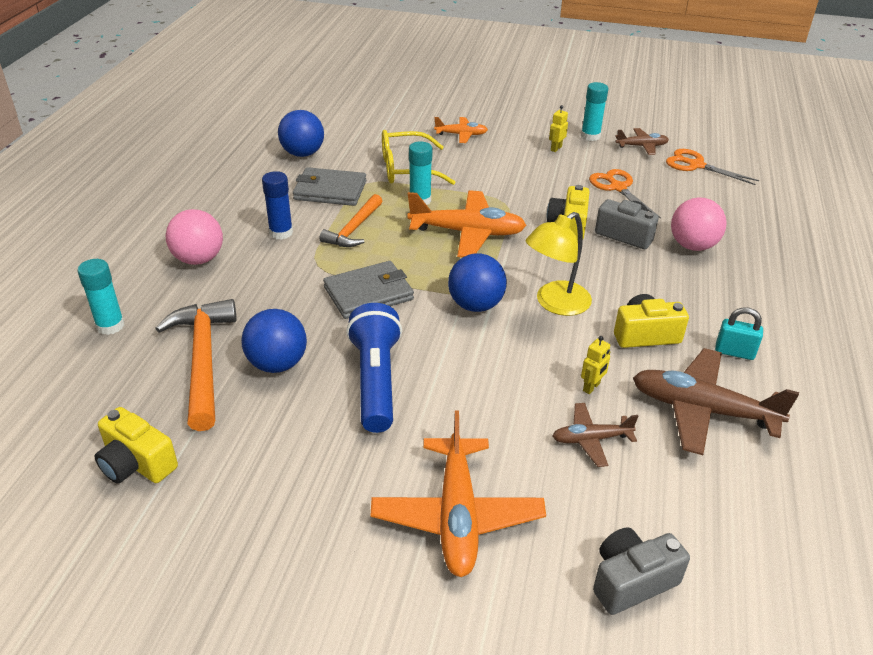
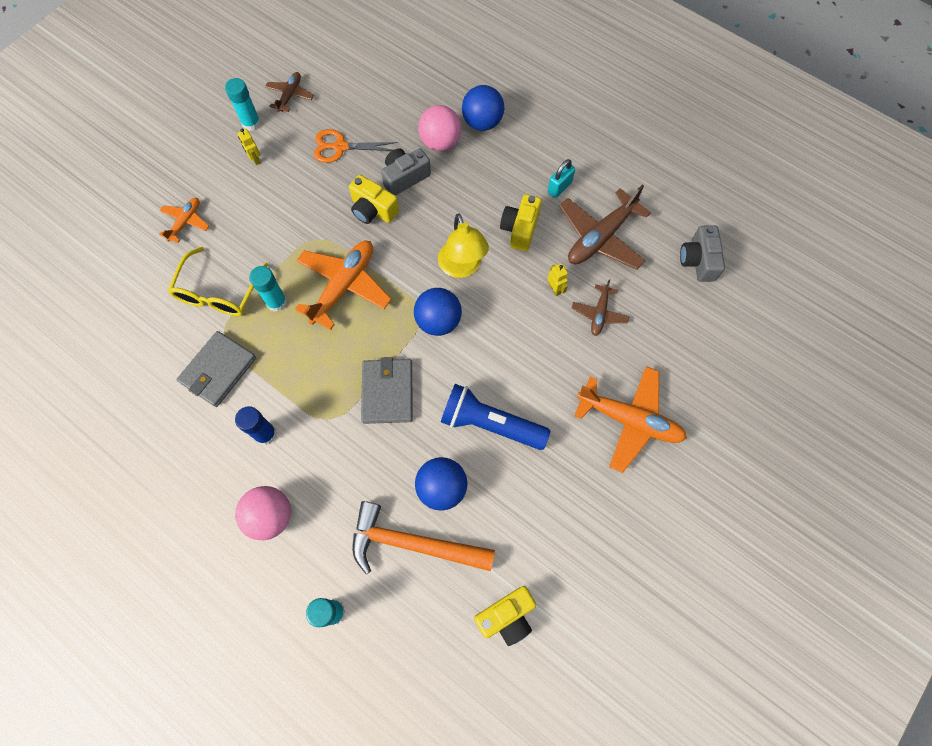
camera: 65 degrees left, 30 degrees up
blue ball [278,110,324,157] -> blue ball moved to [462,85,504,131]
orange hammer [319,194,382,247] -> none
grey camera [593,527,690,615] -> grey camera moved to [680,225,725,282]
orange scissors [666,149,759,185] -> none

